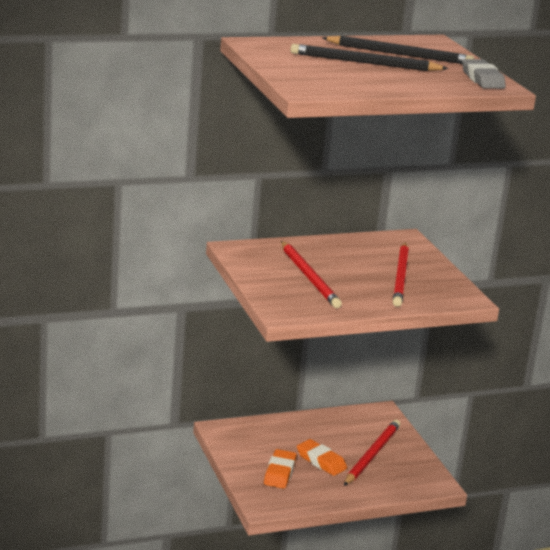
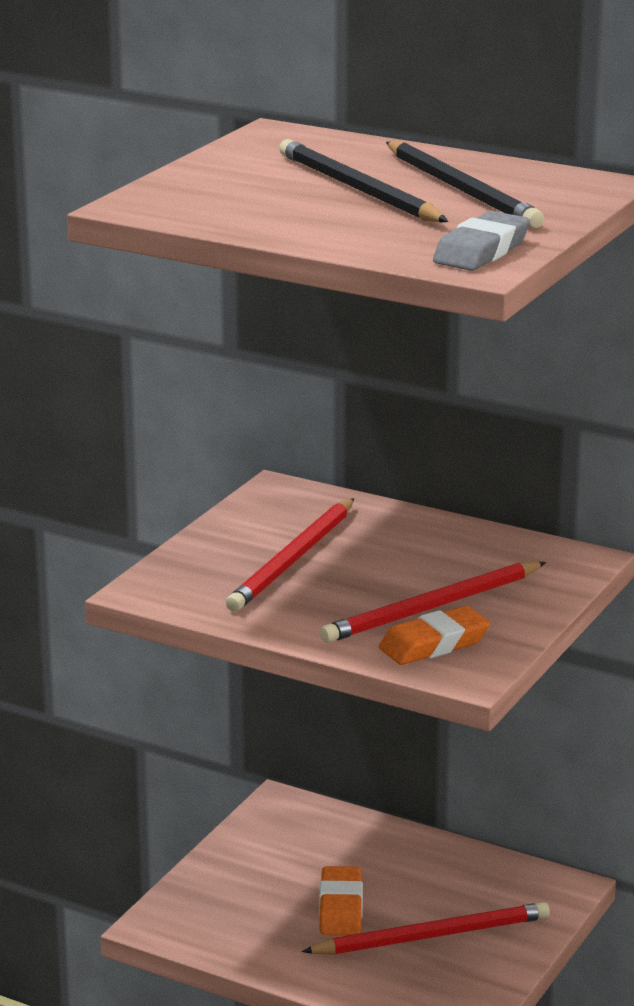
camera: 50 degrees right, 0 degrees up
orange eraser [264,449,297,489] -> orange eraser moved to [379,606,490,665]

